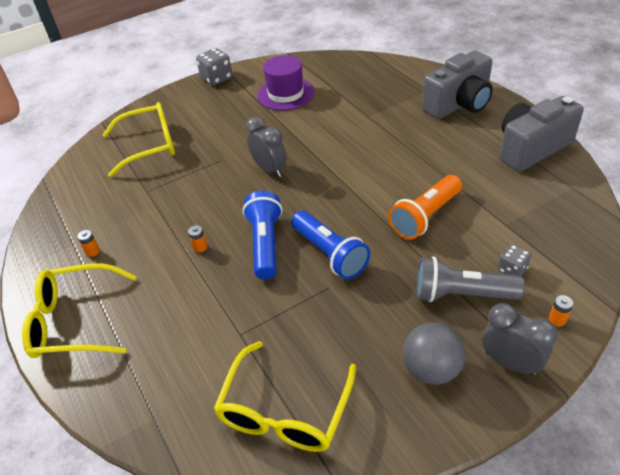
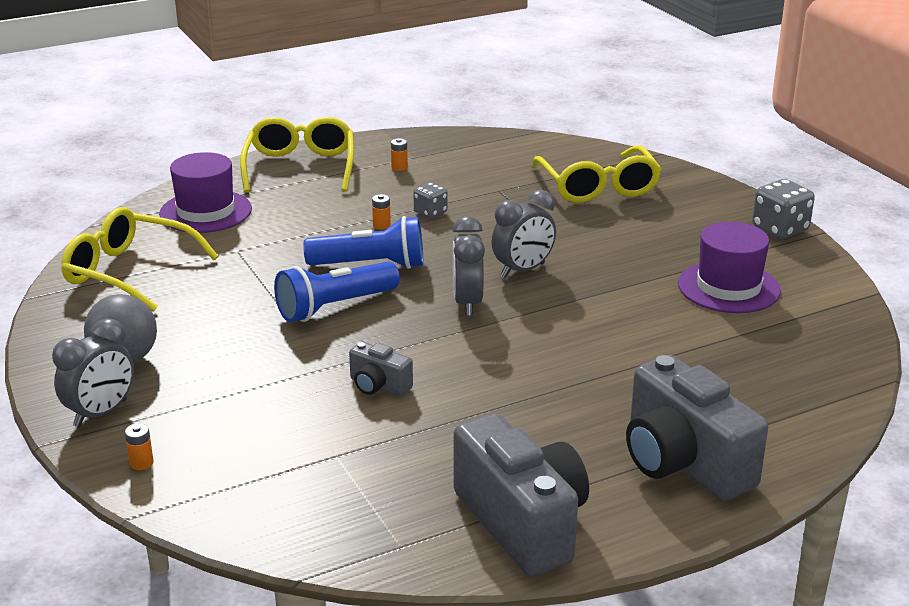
camera: 90 degrees right, 15 degrees down
orange flashlight [388,175,462,240] -> grey camera [349,342,413,396]
grey flashlight [416,256,525,302] -> none
grey dice [498,244,531,276] -> grey dice moved to [413,182,448,218]
none -> purple hat [159,152,252,233]
none -> grey clock [452,216,485,316]

